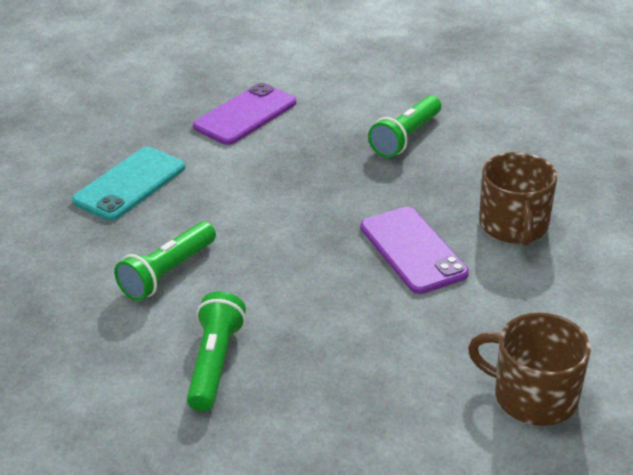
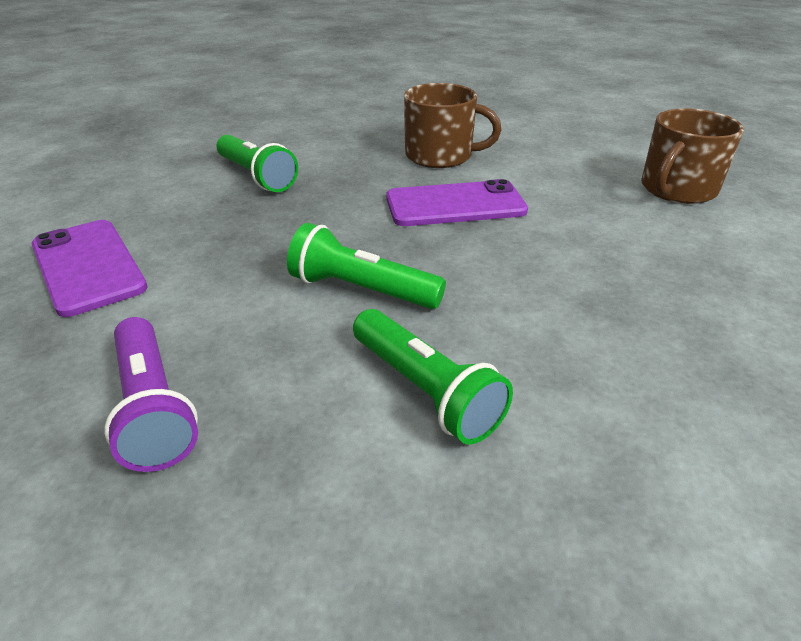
camera: 75 degrees left, 0 degrees up
turquoise phone [72,147,185,221] -> purple flashlight [104,317,198,472]
green flashlight [187,291,246,411] -> green flashlight moved to [287,223,446,309]

